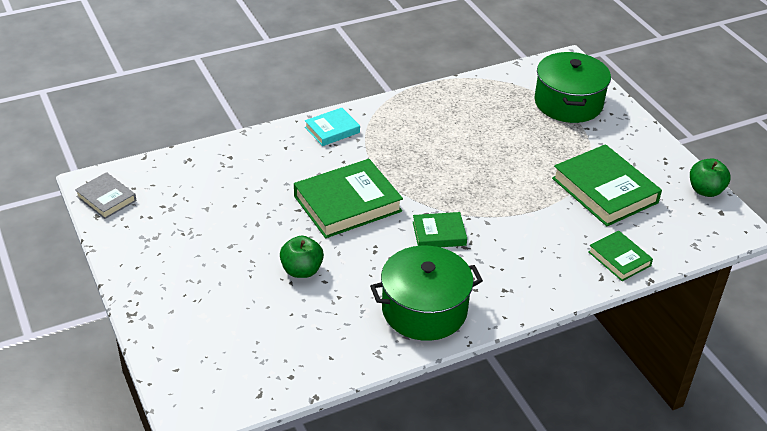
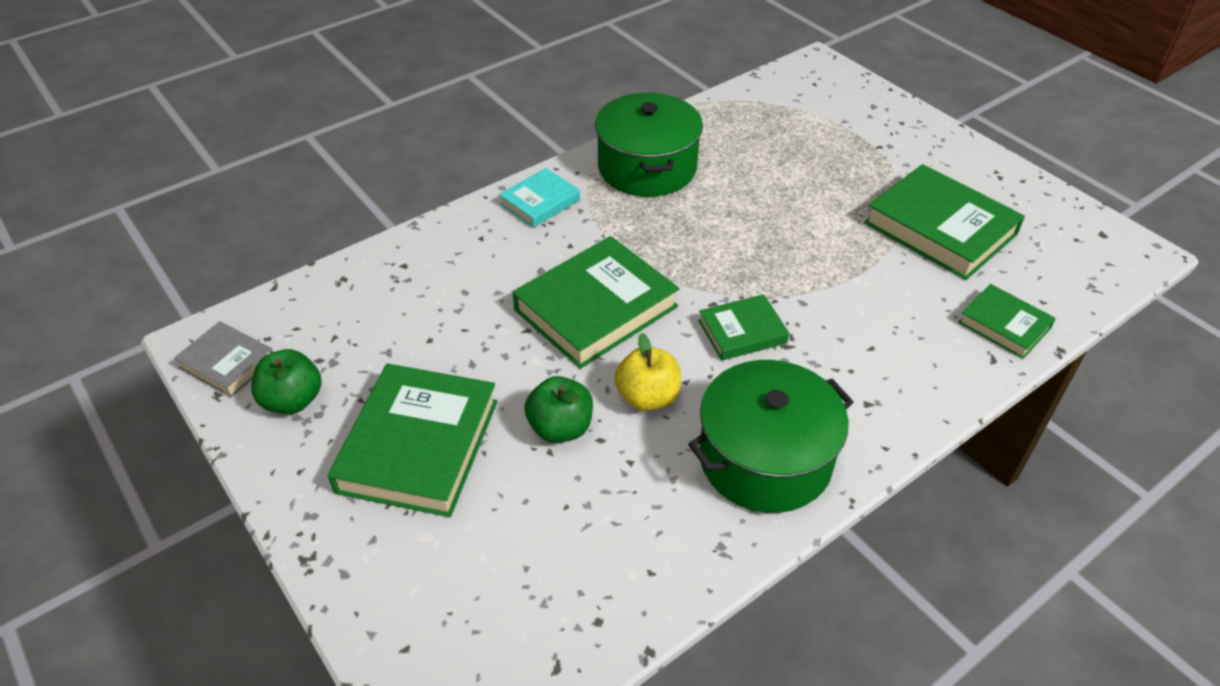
camera: 10 degrees left, 5 degrees up
green pot [534,52,611,123] -> green pot moved to [595,93,703,197]
green apple [690,158,731,197] -> green apple moved to [251,349,322,414]
none -> green book [328,363,498,517]
none -> yellow apple [614,333,681,411]

